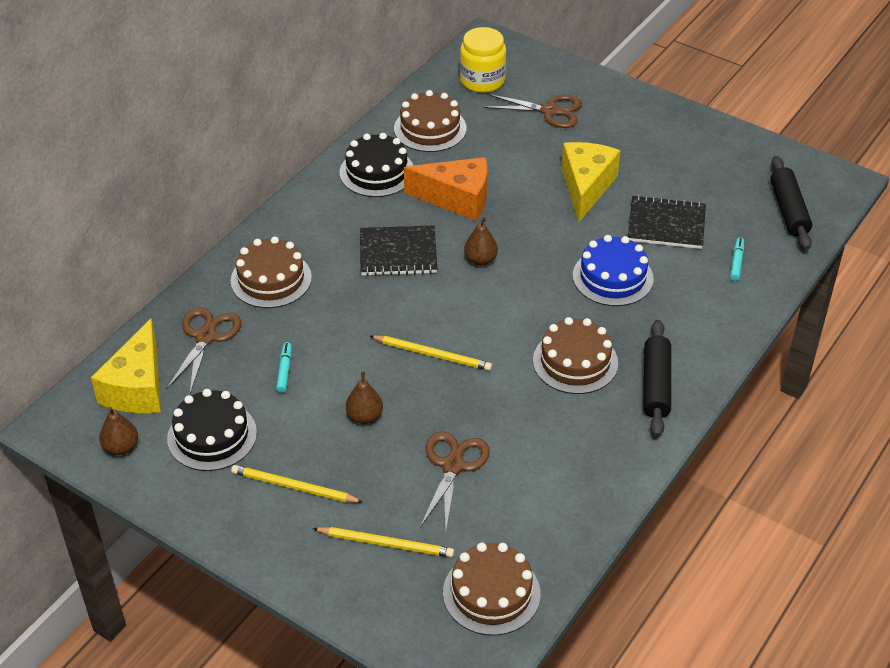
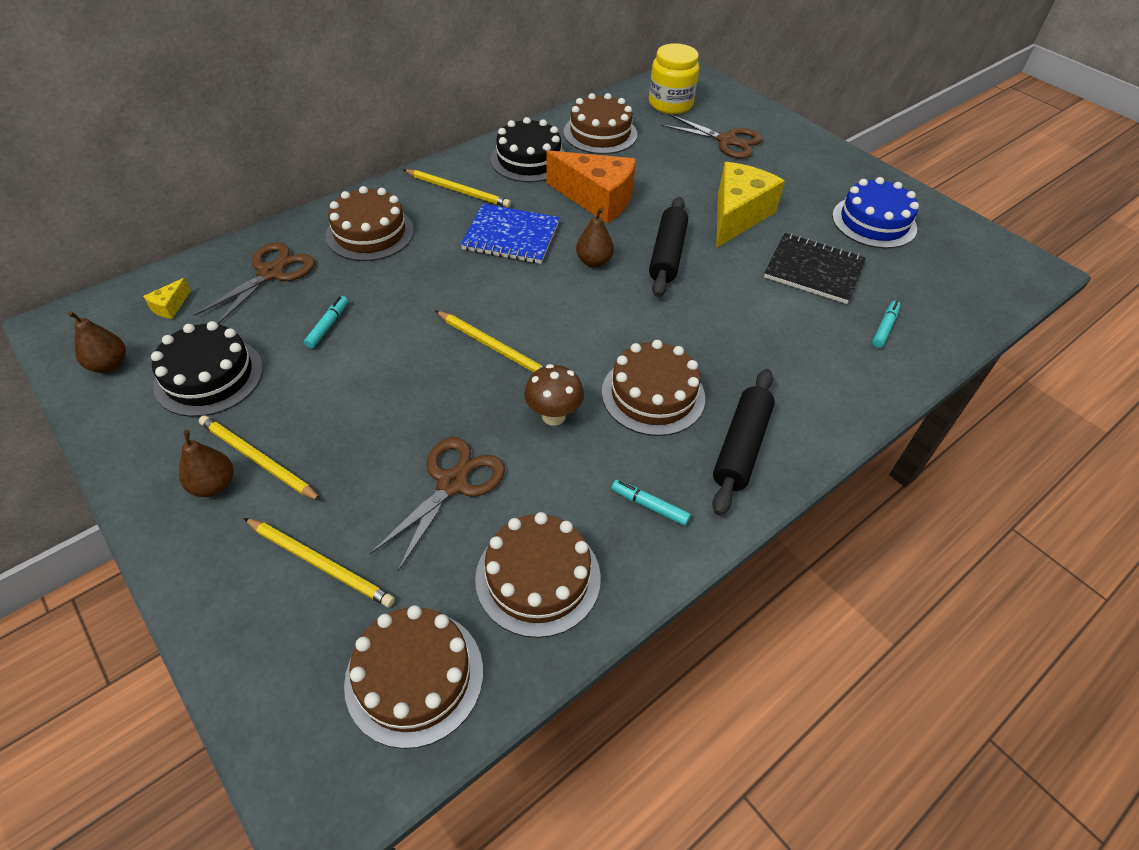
camera: 15 degrees right, 5 degrees up
yellow cheese [91,318,161,413] -> yellow cheese [143,278,191,319], size x0.40
brown pear [346,371,383,424] -> brown pear moved to [179,430,234,497]
black notebook [360,225,437,276] -> blue notebook [460,204,560,264]
blue cake [573,235,654,306] -> blue cake moved to [832,177,919,249]
black rolling pin [770,156,812,250] -> black rolling pin moved to [649,197,688,297]
none -> yellow pencil [404,169,511,208]
none -> brown cake [475,512,601,638]
none -> brown mushroom [524,364,584,426]
none -> turquoise marker [612,480,691,526]

